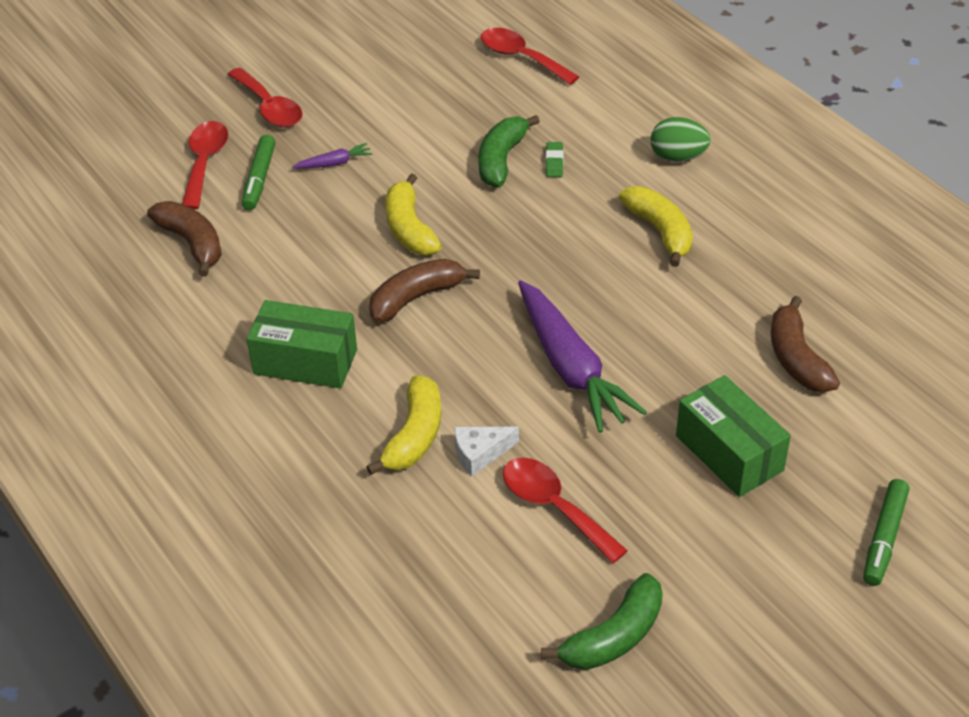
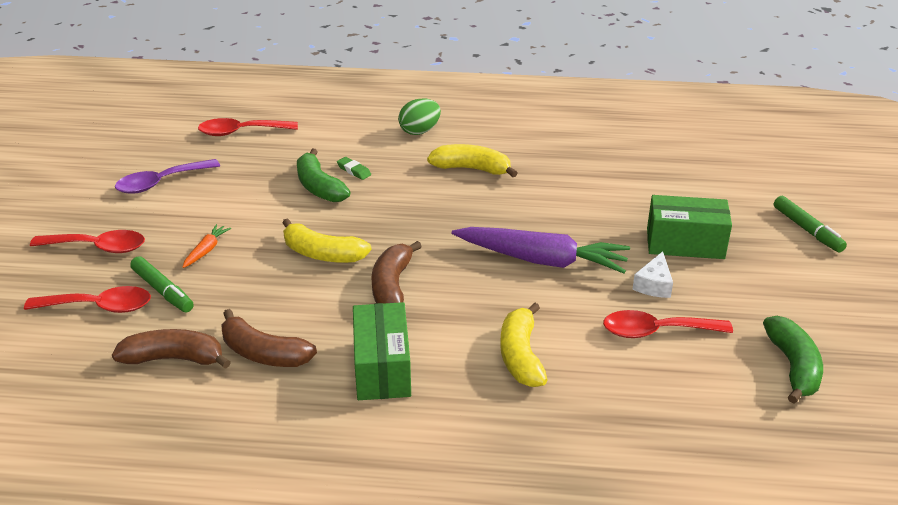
camera: 50 degrees left, 10 degrees down
red spoon [182,121,228,209] -> red spoon turned 135 degrees clockwise [24,286,151,313]
green box [247,300,357,389] -> green box turned 60 degrees counterclockwise [353,302,411,400]
purple carrot [292,143,373,169] -> orange carrot [182,224,231,268]
yellow banana [366,375,441,475] -> yellow banana turned 150 degrees counterclockwise [500,302,548,387]
white cheese [454,427,519,476] -> white cheese moved to [633,251,673,298]
brown banana [771,296,840,393] -> brown banana moved to [221,309,317,367]
none -> purple spoon [115,159,220,194]

